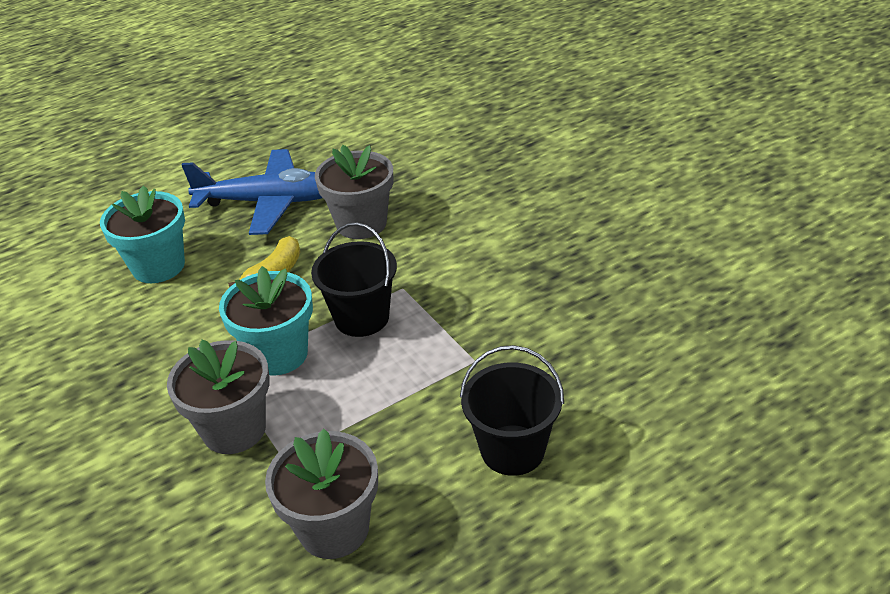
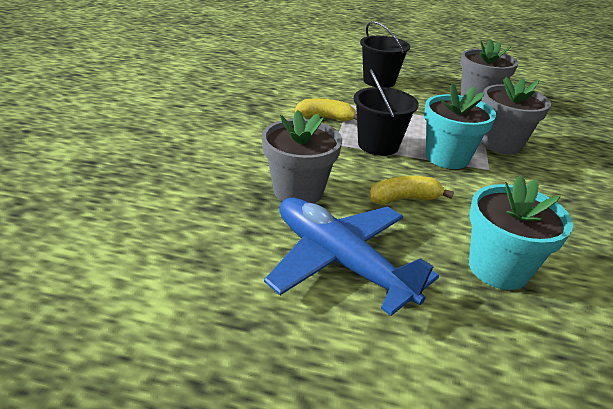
camera: 140 degrees left, 5 degrees down
none -> yellow banana [295,98,357,121]

